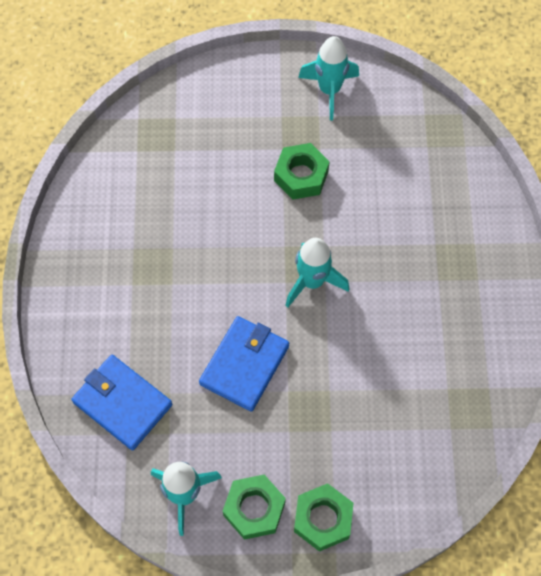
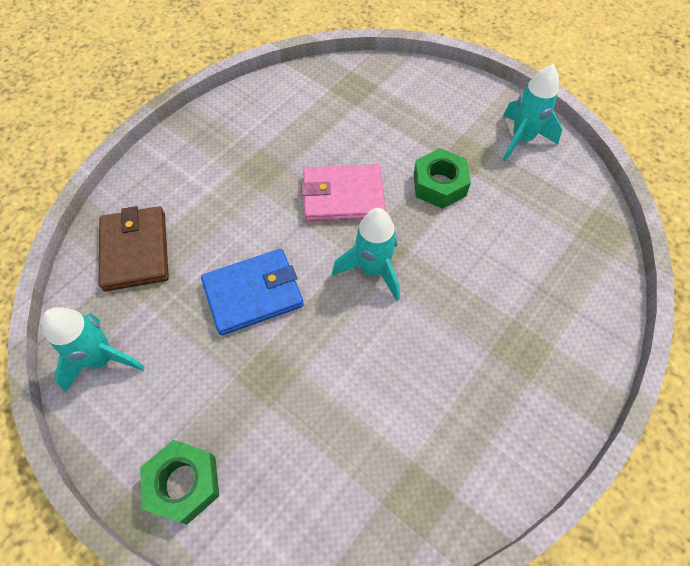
camera: 40 degrees right, 5 degrees down
blue wallet [72,355,172,450] -> brown wallet [99,206,169,291]
green nut [223,475,286,540] -> none
none -> pink wallet [301,164,386,222]

